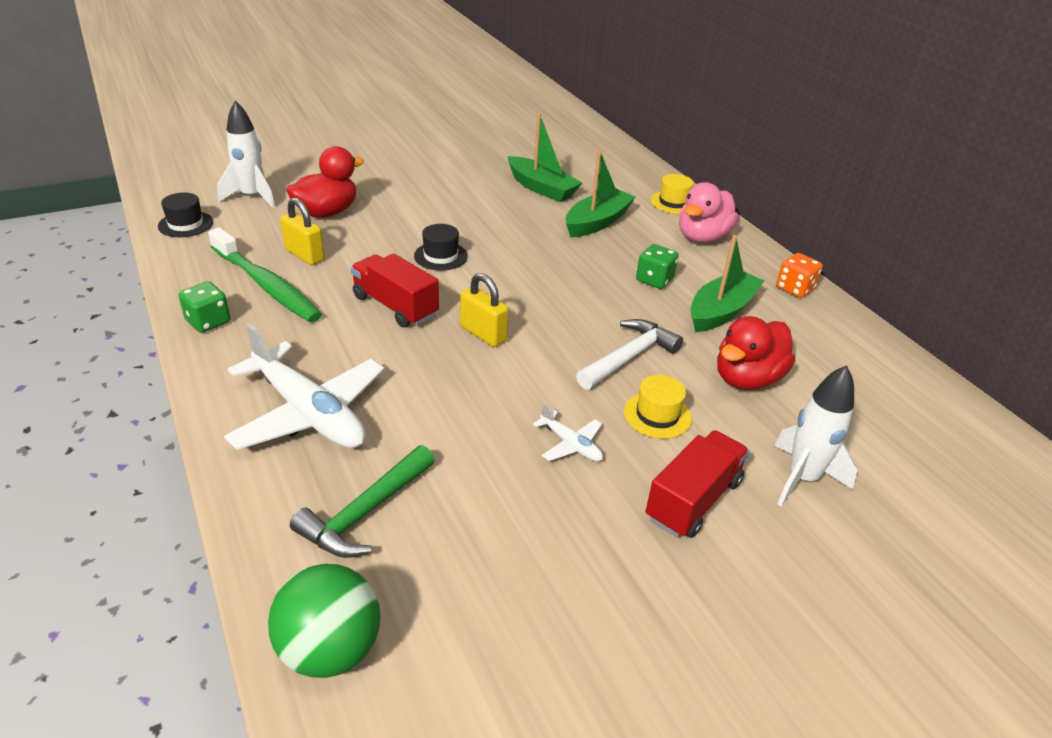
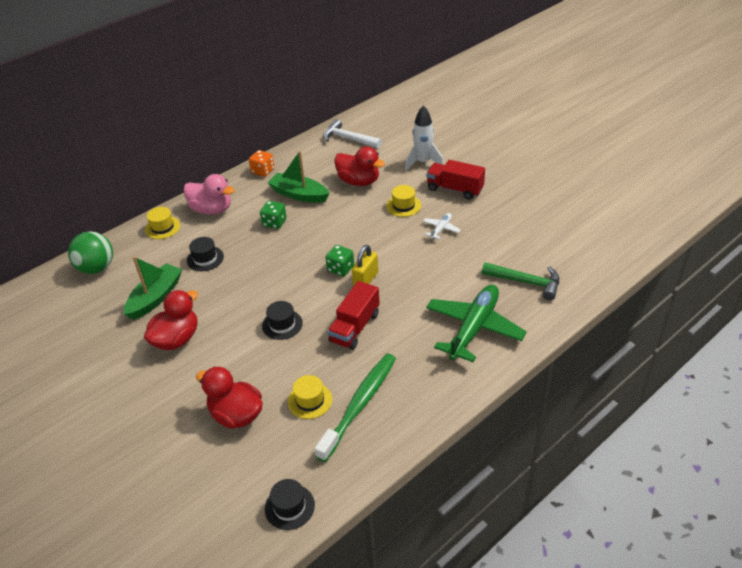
camera: 100 degrees left, 5 degrees up
green dice [179,281,230,333] -> green dice moved to [325,245,354,277]
white rocket [217,101,275,208] -> none
white plane [224,324,385,450] -> green plane [426,284,527,362]
green ball [268,564,381,678] -> green ball moved to [68,231,113,274]
yellow padlock [280,198,325,265] -> yellow hat [288,375,332,419]
green boat [565,151,635,237] -> black hat [187,237,224,271]
white hammer [576,319,683,389] -> white hammer moved to [323,119,382,148]
none -> red duck [144,290,198,350]

